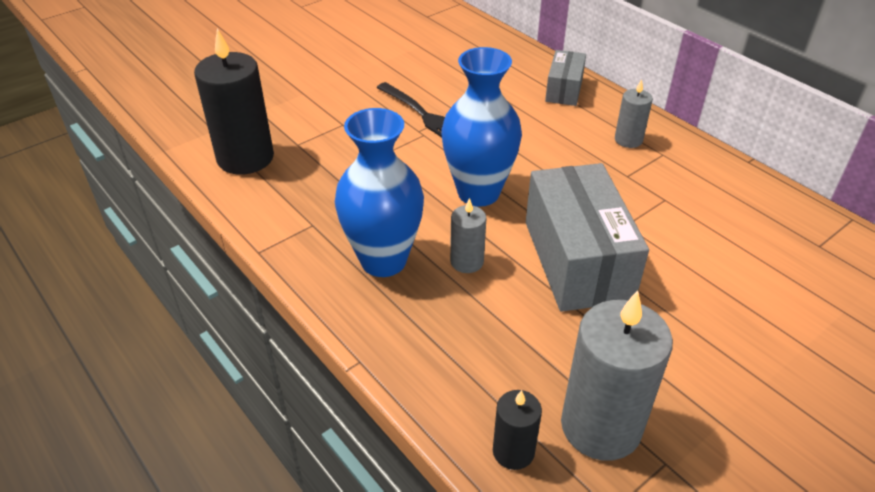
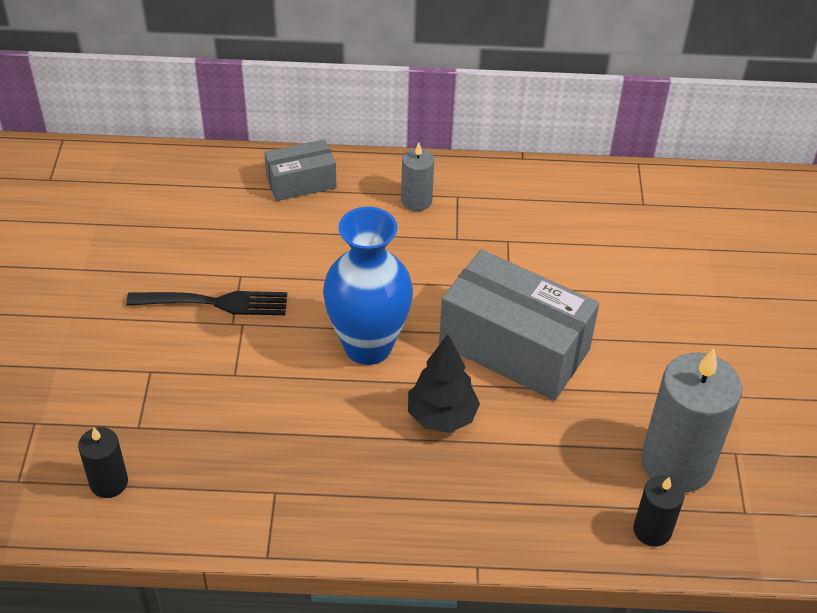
camera: 50 degrees left, 5 degrees up
black candle [194,28,274,175] -> black candle [78,427,128,498], size x0.51
blue vase [335,108,424,277] -> none
grey candle [450,198,486,273] -> black tree [408,334,480,433]
grey box [545,50,586,106] -> grey box turned 75 degrees counterclockwise [264,139,337,201]

